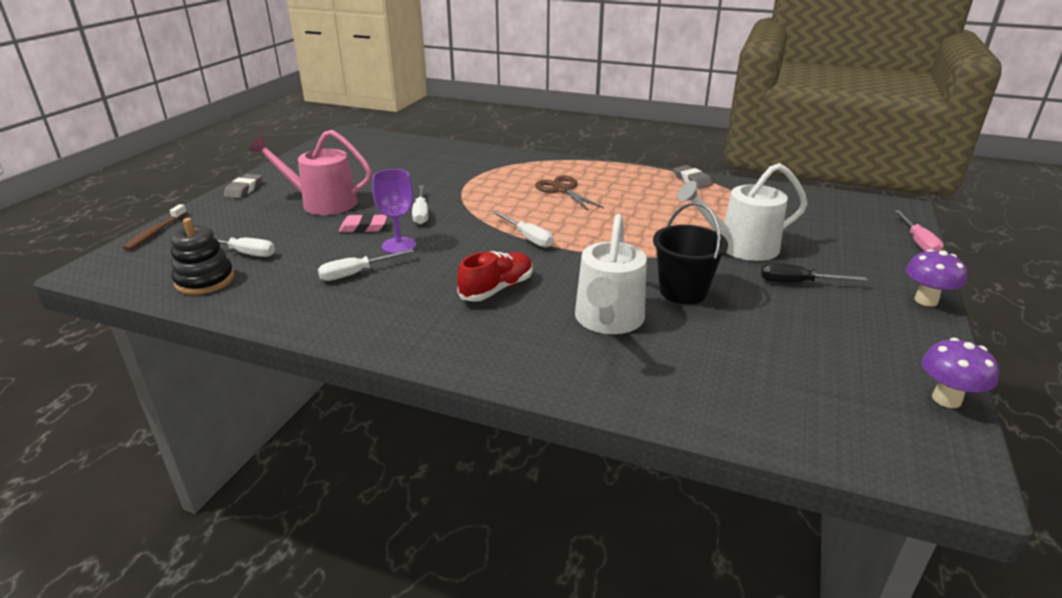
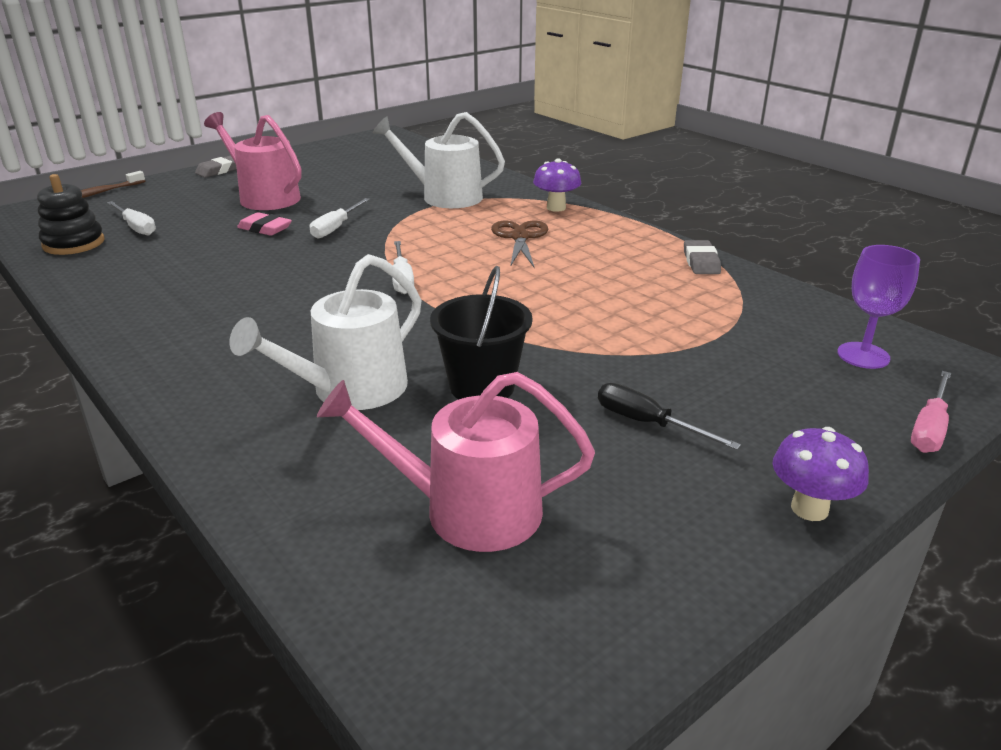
camera: 30 degrees right, 0 degrees up
white screwdriver [318,249,414,281] -> none
purple goblet [372,169,416,254] -> purple goblet moved to [837,245,920,369]
red shoe [457,251,533,302] -> none
white watering can [678,163,808,261] -> white watering can moved to [373,112,505,208]
purple mushroom [922,338,999,408] -> purple mushroom moved to [533,158,581,212]
none -> pink watering can [317,372,595,552]

